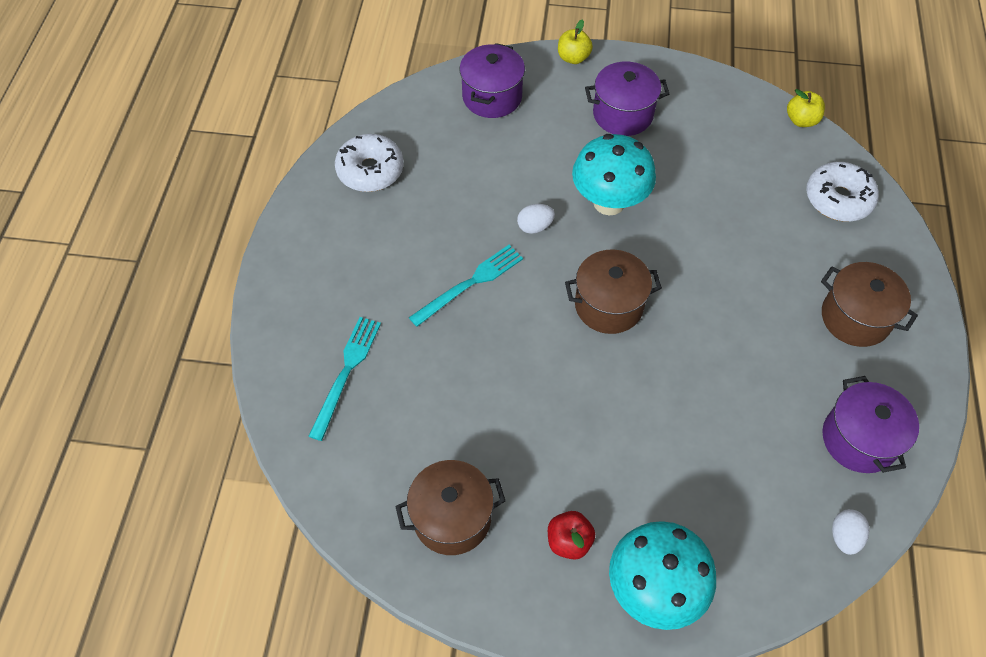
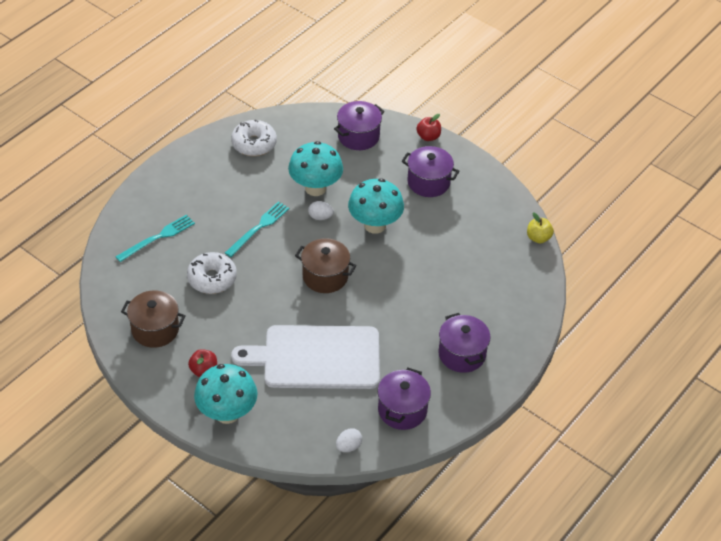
camera: 30 degrees right, 10 degrees down
turquoise fork [409,245,523,327] -> turquoise fork turned 45 degrees counterclockwise [225,201,289,257]
yellow apple [558,19,593,64] -> red apple [416,114,441,141]
white donut [806,162,879,221] -> white donut moved to [187,252,237,294]
brown pot [821,262,918,347] -> purple pot [438,313,491,373]
none -> white cutting board [231,325,380,389]
none -> turquoise mushroom [288,141,343,196]

